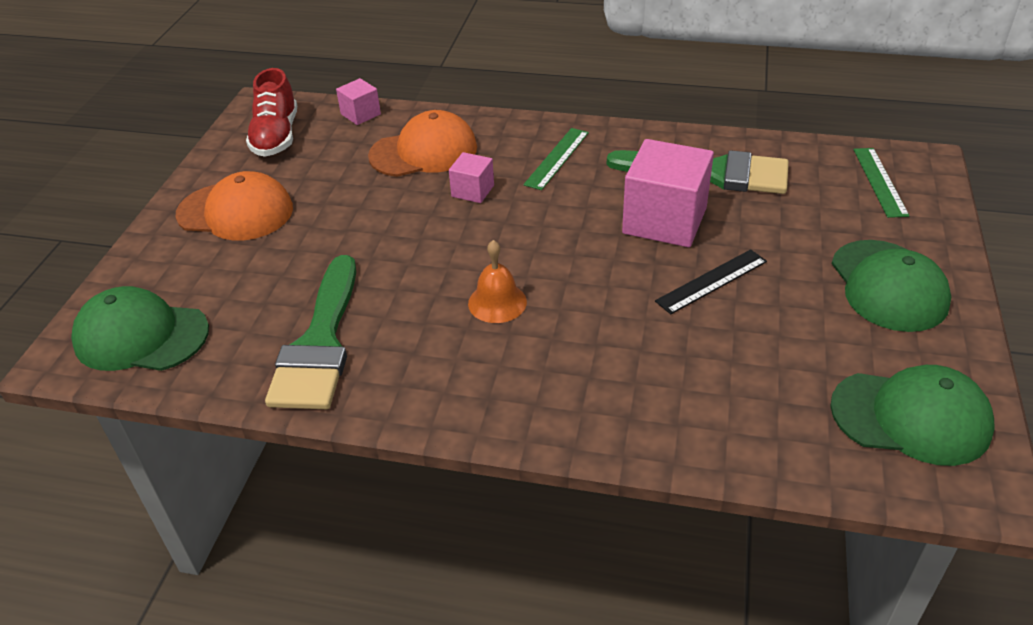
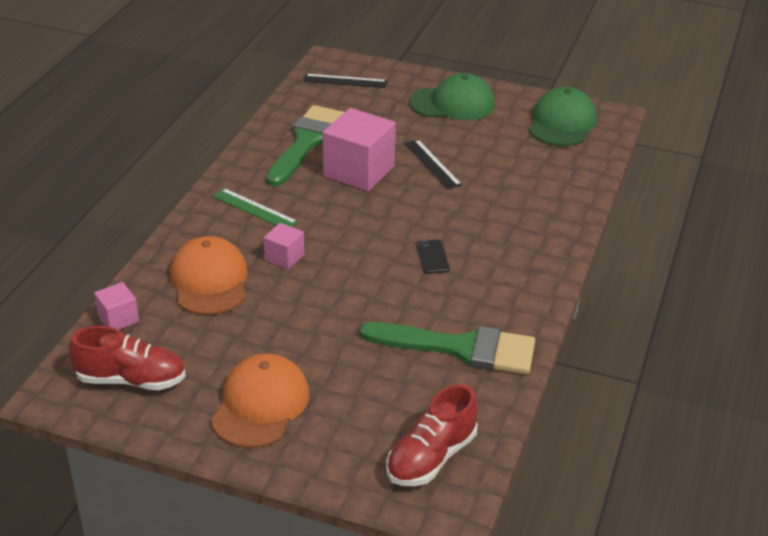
camera: 85 degrees left, 5 degrees down
green cap [71,286,209,371] -> red shoe [386,384,478,486]
orange bell [468,240,527,323] -> black phone [416,240,450,274]
green ruler [853,148,909,218] -> black ruler [303,74,387,88]

